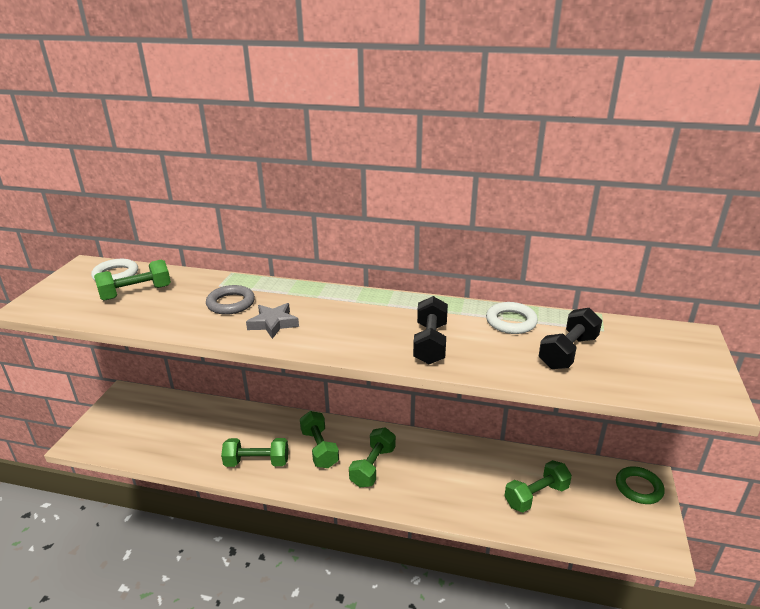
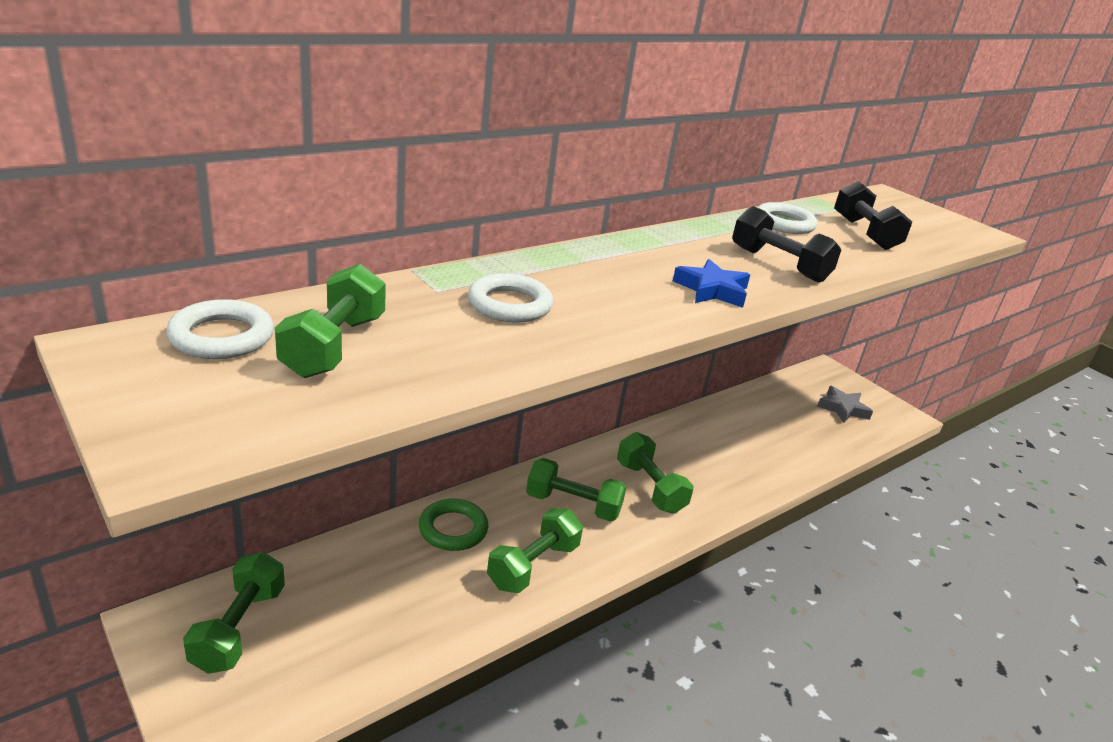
camera: 55 degrees left, 0 degrees up
grey ring [206,285,255,315] -> white ring [468,273,553,323]
grey star [246,303,299,339] -> grey star moved to [817,386,873,423]
green dumbbell [504,460,572,512] -> green dumbbell moved to [183,552,285,674]
green ring [616,466,665,504] -> green ring moved to [419,499,488,551]
none -> blue star [673,259,750,308]

